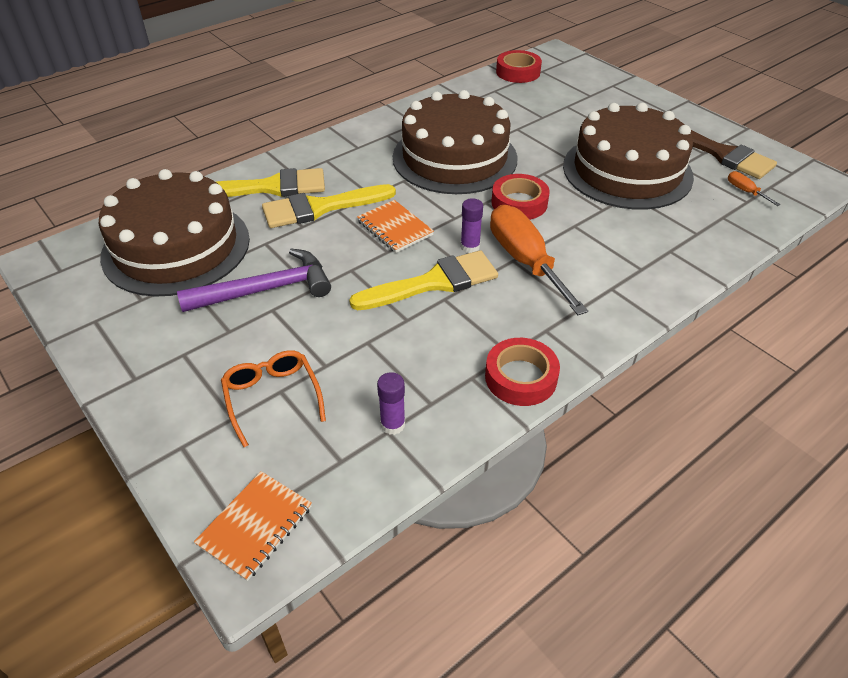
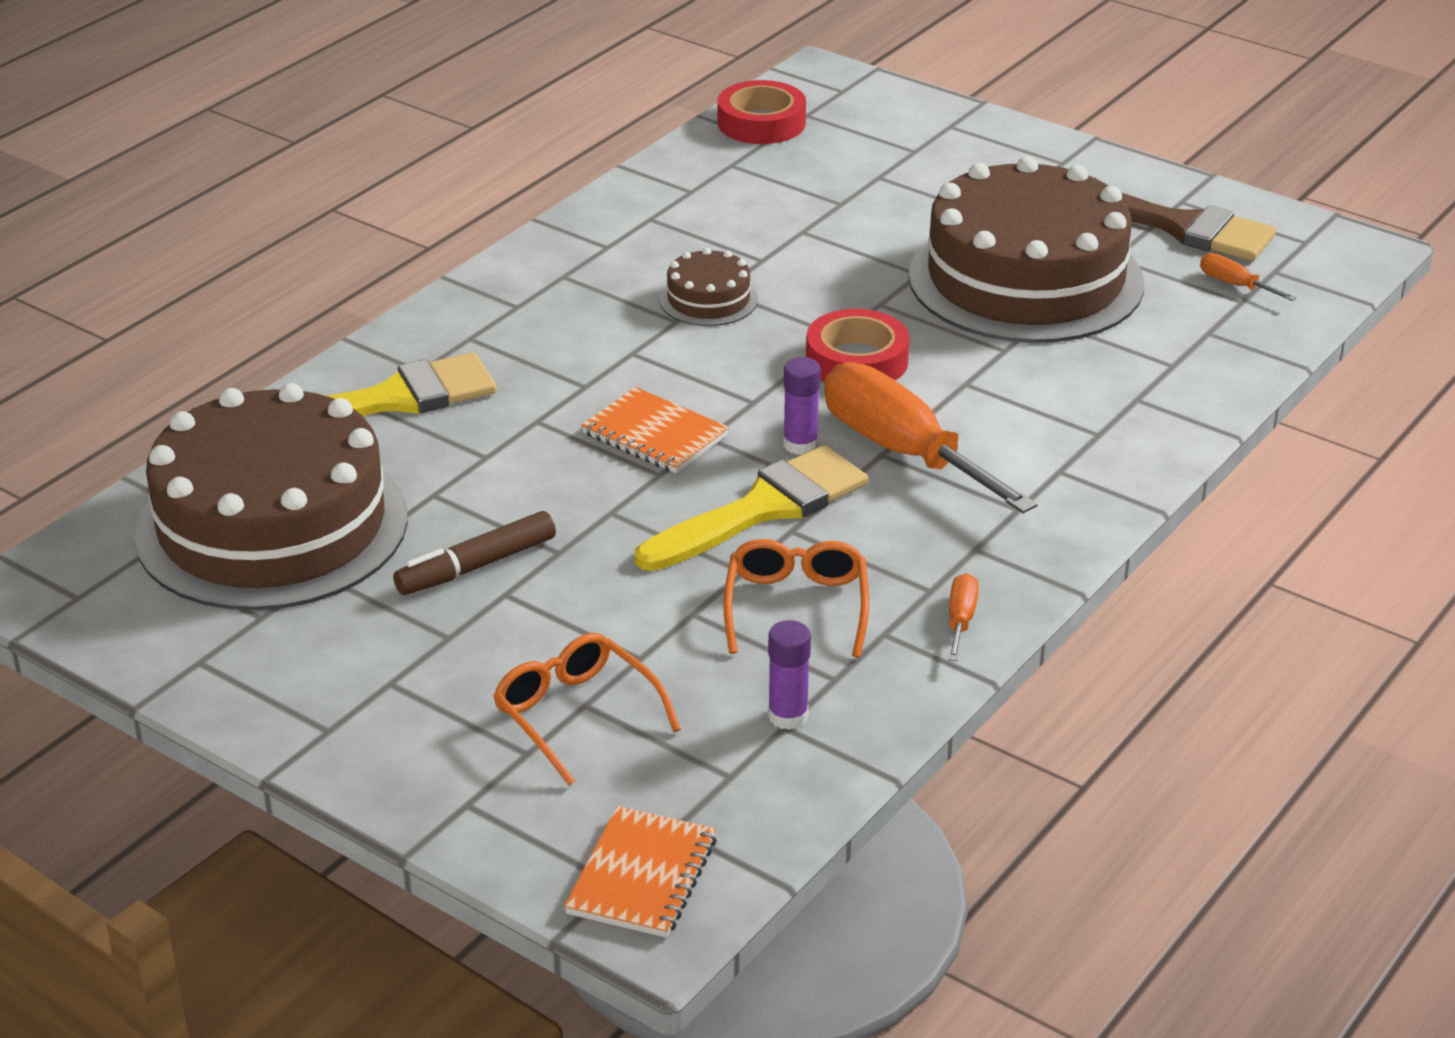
camera: 15 degrees left, 10 degrees down
purple hammer [177,248,331,312] -> brown marker [393,511,556,595]
yellow brush [262,184,396,228] -> none
brown cake [393,90,517,194] -> brown cake [659,248,758,326], size x0.42
red tape [485,338,560,406] -> orange screwdriver [948,573,979,661]
none -> orange glasses [723,539,869,657]

